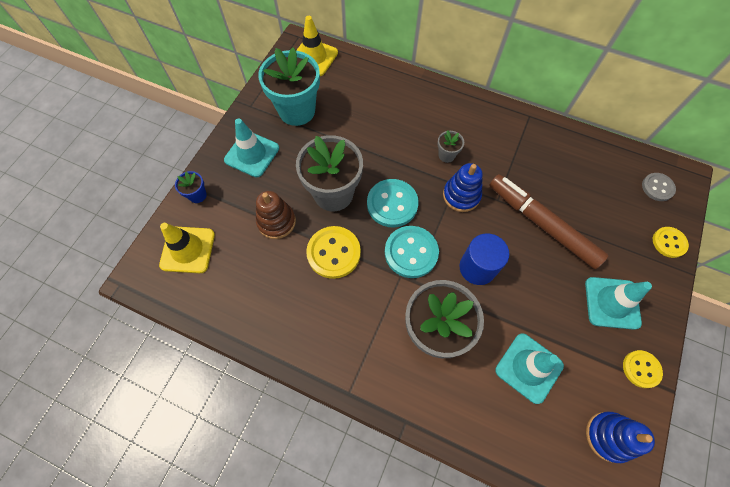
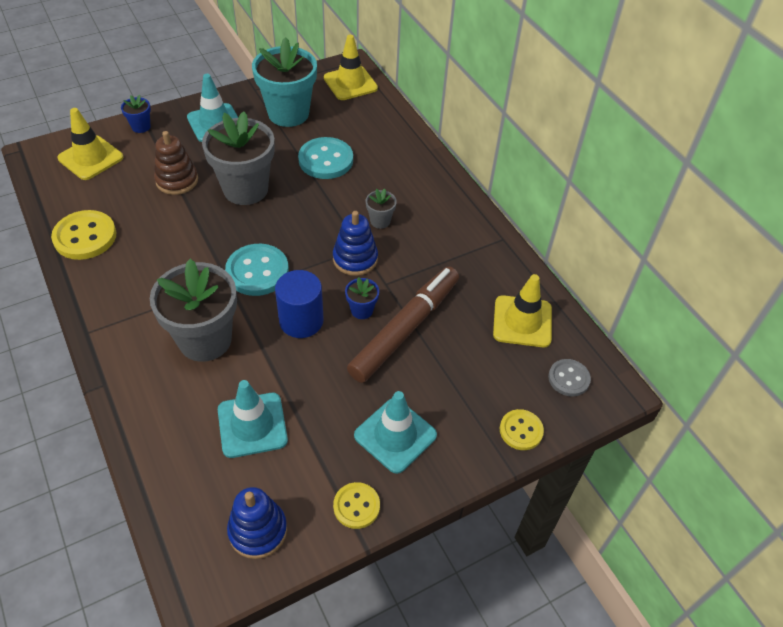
camera: 35 degrees right, 15 degrees down
yellow button [306,226,361,279] -> yellow button moved to [51,210,116,260]
turquoise button [367,179,419,227] -> turquoise button moved to [298,137,353,179]
brown marker [489,174,609,269] -> brown marker turned 45 degrees clockwise [347,267,459,383]
none -> blue flower pot [345,277,379,319]
none -> yellow traffic cone [493,274,552,347]

